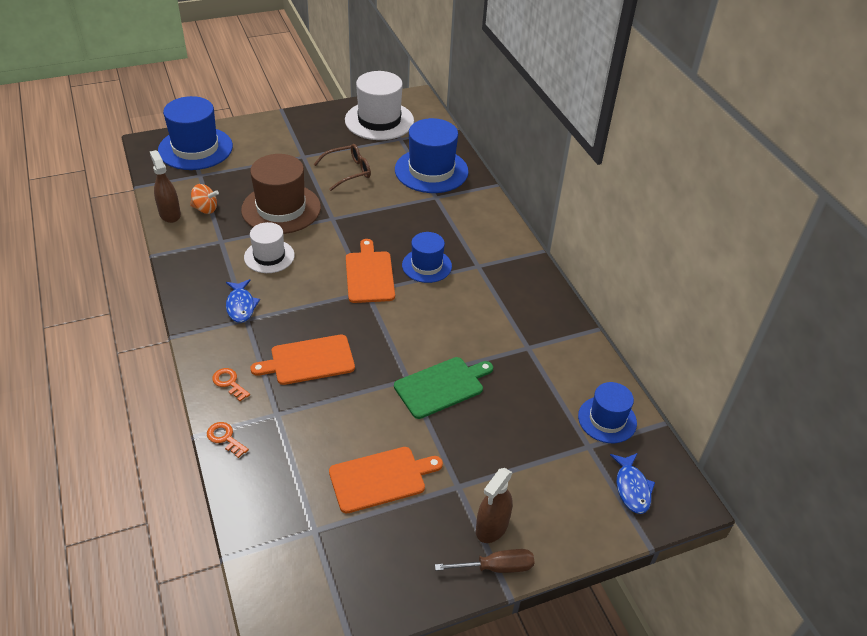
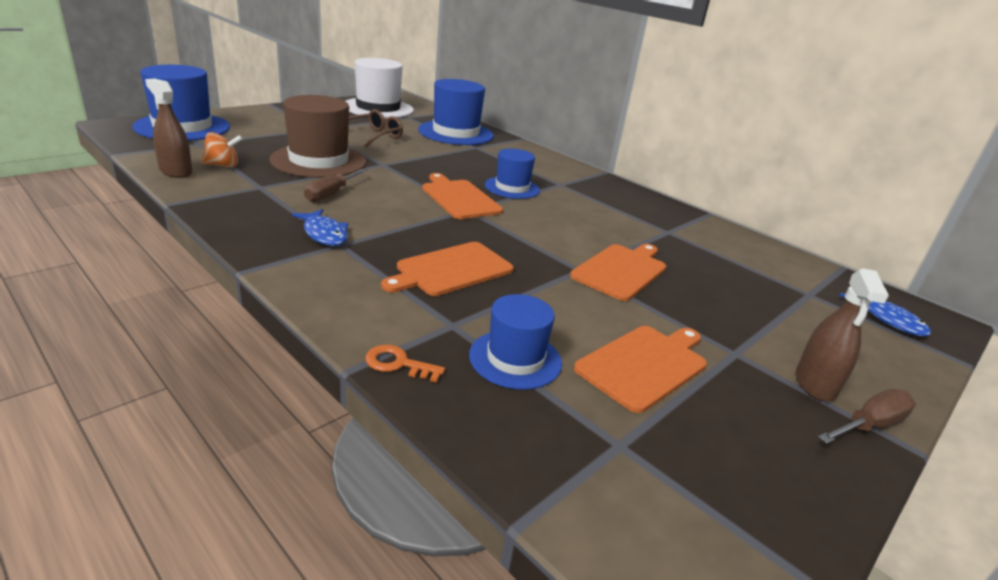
camera: 25 degrees left, 15 degrees down
orange key [212,368,250,401] -> none
white hat [244,222,295,273] -> brown screwdriver [304,169,367,202]
green cutting board [394,357,493,419] -> orange cutting board [570,244,666,301]
blue hat [578,382,637,443] -> blue hat moved to [469,294,562,390]

